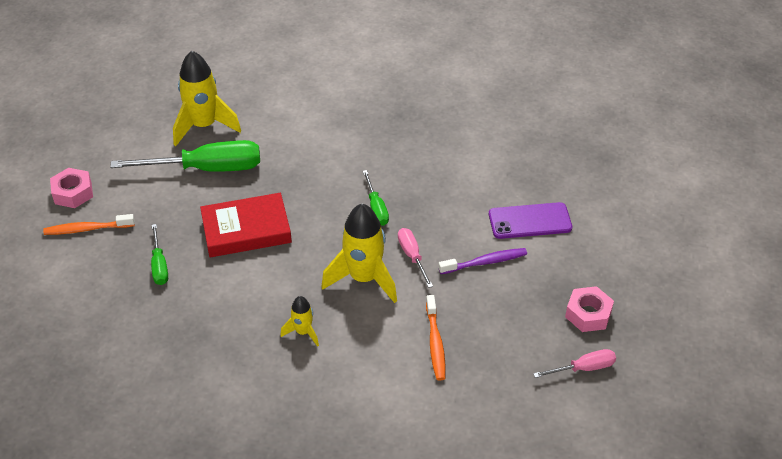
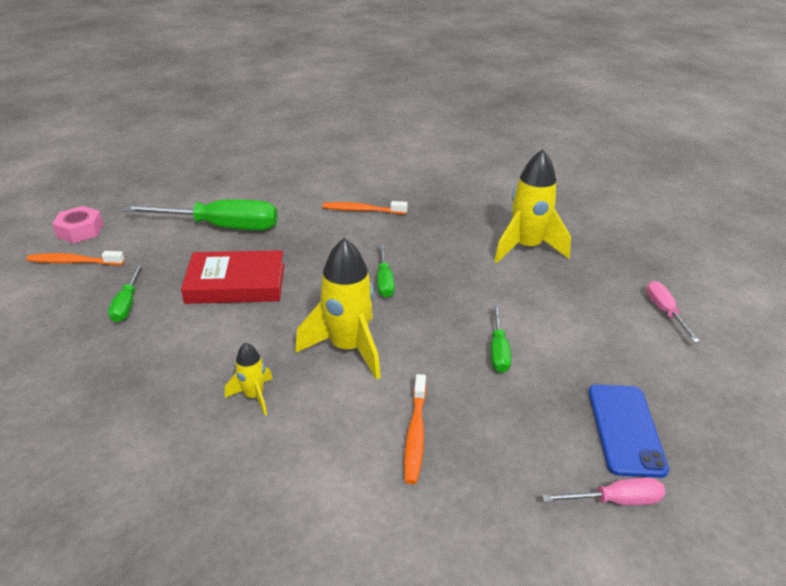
camera: 10 degrees right, 10 degrees down
yellow rocket [173,50,241,146] -> yellow rocket moved to [494,149,571,263]
pink screwdriver [398,228,433,288] -> pink screwdriver moved to [646,281,700,343]
purple toothbrush [438,248,527,274] -> green screwdriver [491,305,511,373]
purple phone [489,202,572,239] -> none
pink nut [565,286,614,332] -> blue phone [588,385,669,478]
none -> orange toothbrush [322,201,408,214]

